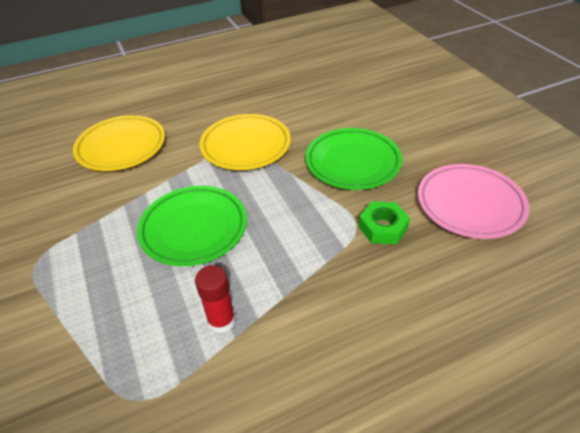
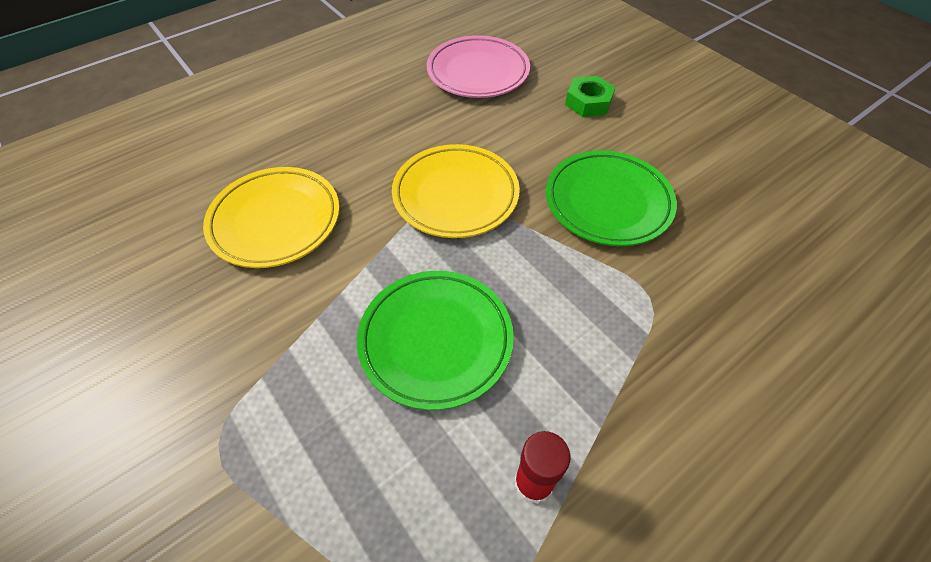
camera: 15 degrees left, 10 degrees up
green nut [359,202,410,244] -> green nut moved to [565,76,615,117]
pink plate [418,164,530,239] -> pink plate moved to [427,35,530,98]

